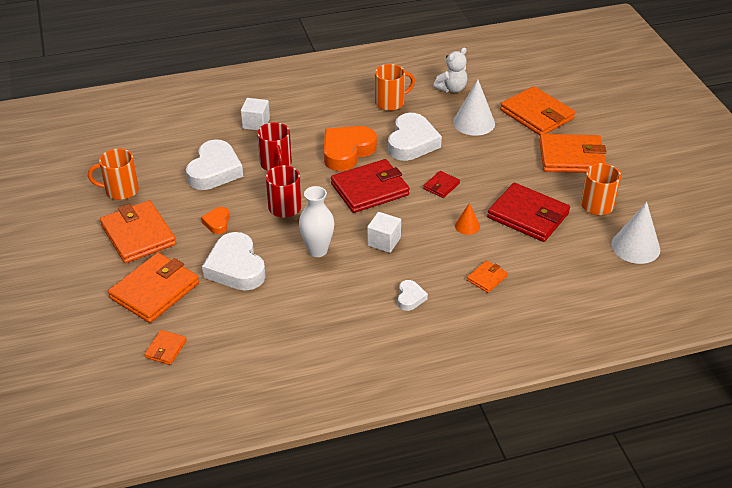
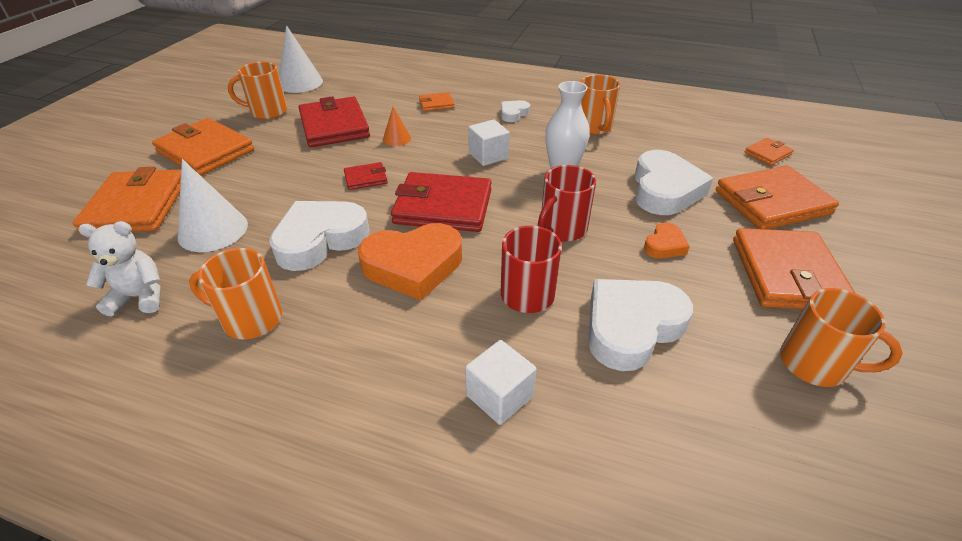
camera: 145 degrees left, 0 degrees up
none -> orange mug [581,74,620,135]

